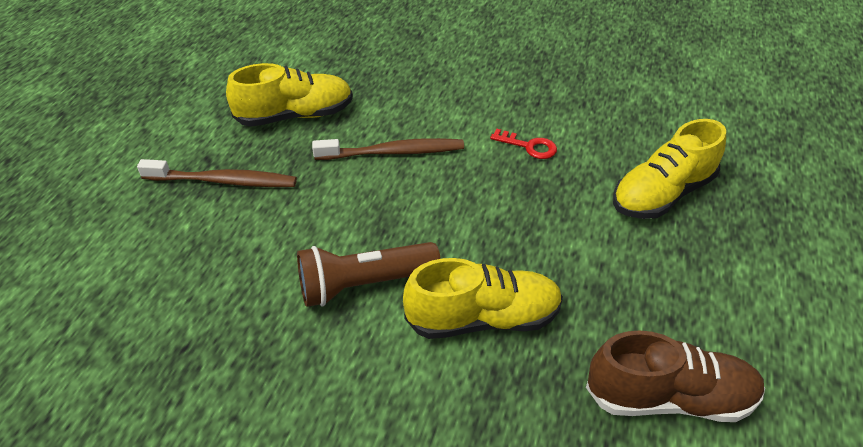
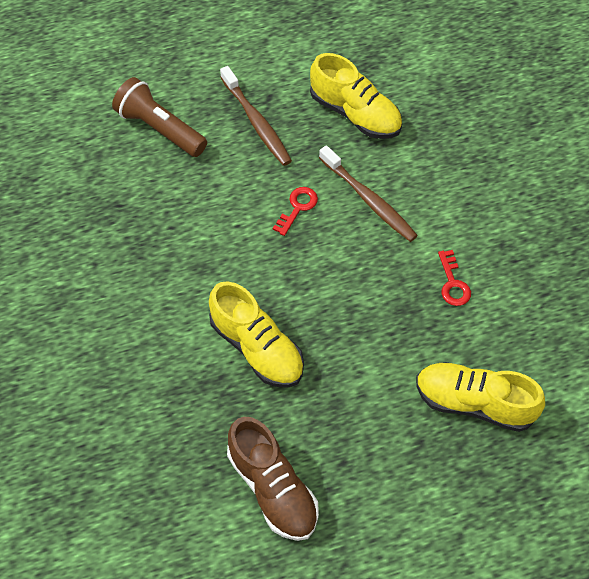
camera: 55 degrees right, 15 degrees up
brown flashlight [297,242,441,307] -> brown flashlight moved to [112,77,207,157]
none -> red key [273,187,318,236]

